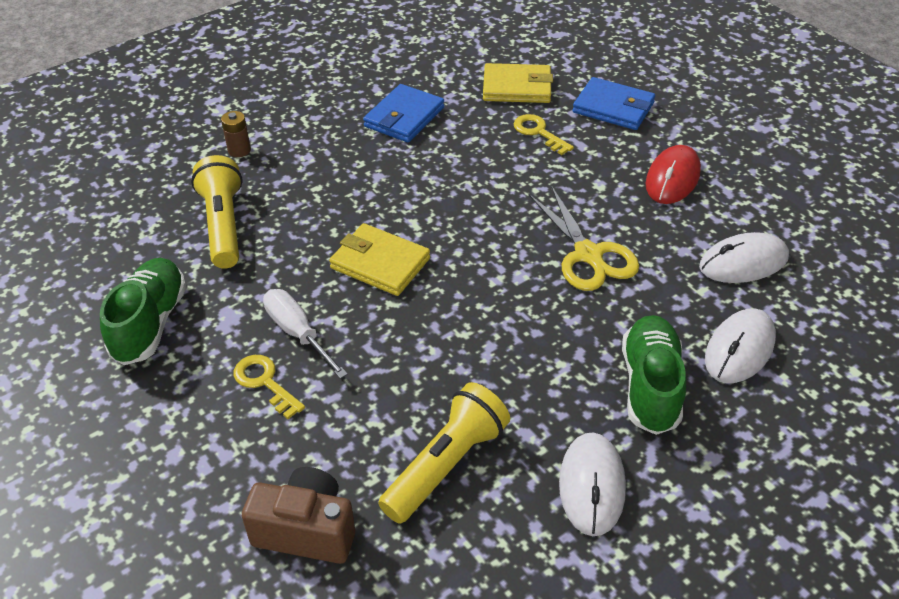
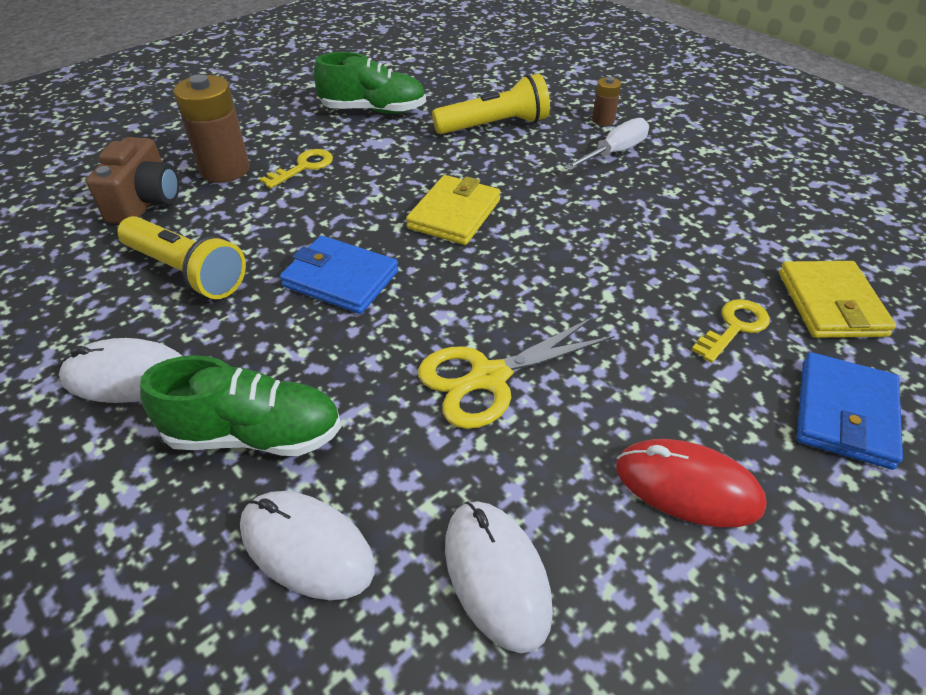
camera: 85 degrees right, 0 degrees up
white screwdriver [263,289,348,379] -> white screwdriver moved to [564,118,649,170]
blue wallet [363,84,444,142] -> blue wallet moved to [280,236,399,314]
none -> brown battery [173,75,250,183]

